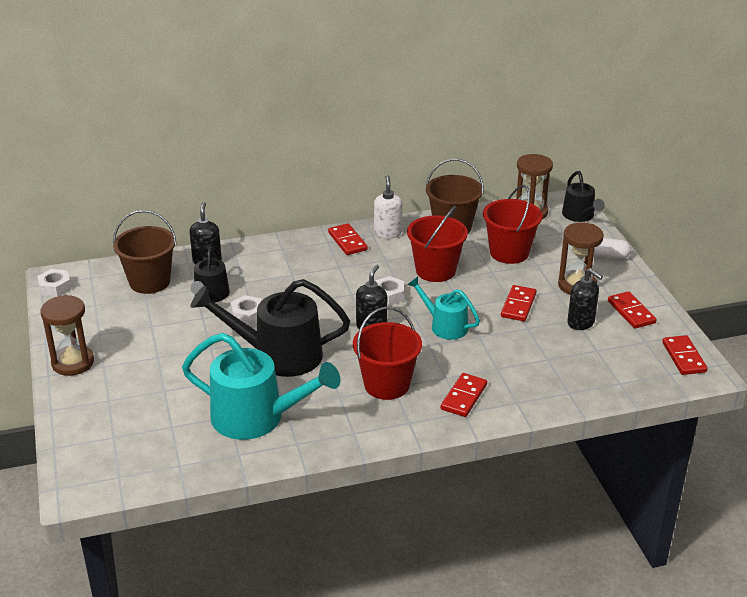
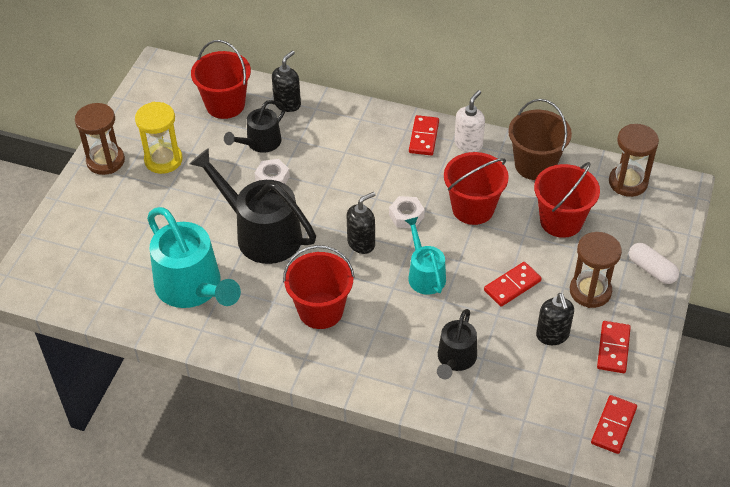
camera: 35 degrees right, 15 degrees up
white nut [37,269,71,297] -> none
brown bucket [113,210,176,294] -> red bucket [191,40,251,119]
red domino [441,373,487,417] -> none
black watering can [562,171,605,222] -> black watering can moved to [437,309,477,379]
none -> yellow hourglass [135,102,183,174]

